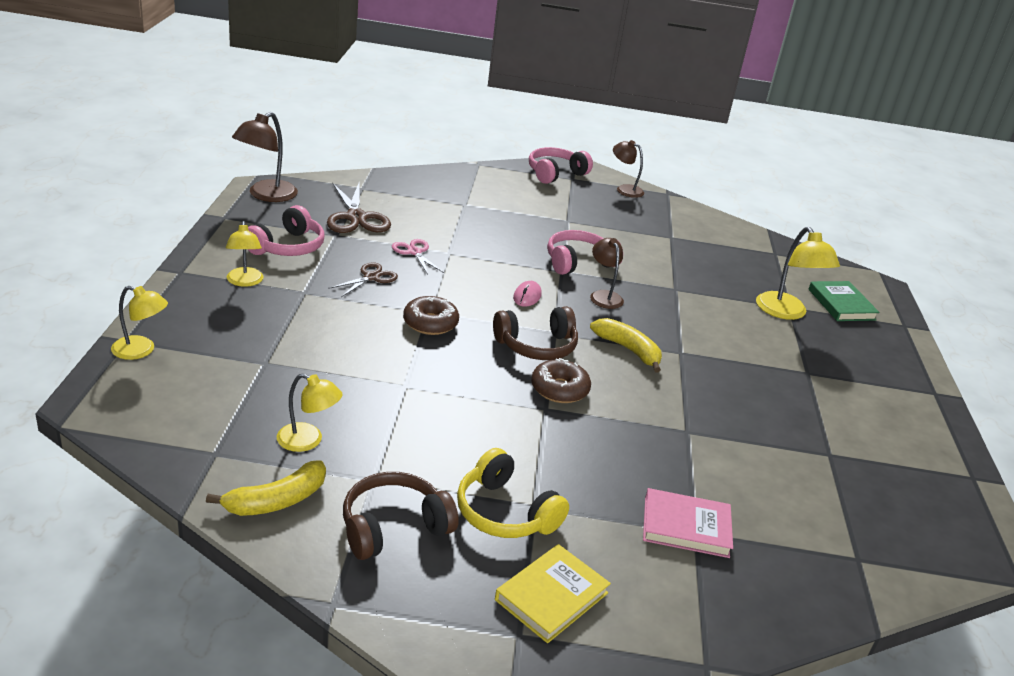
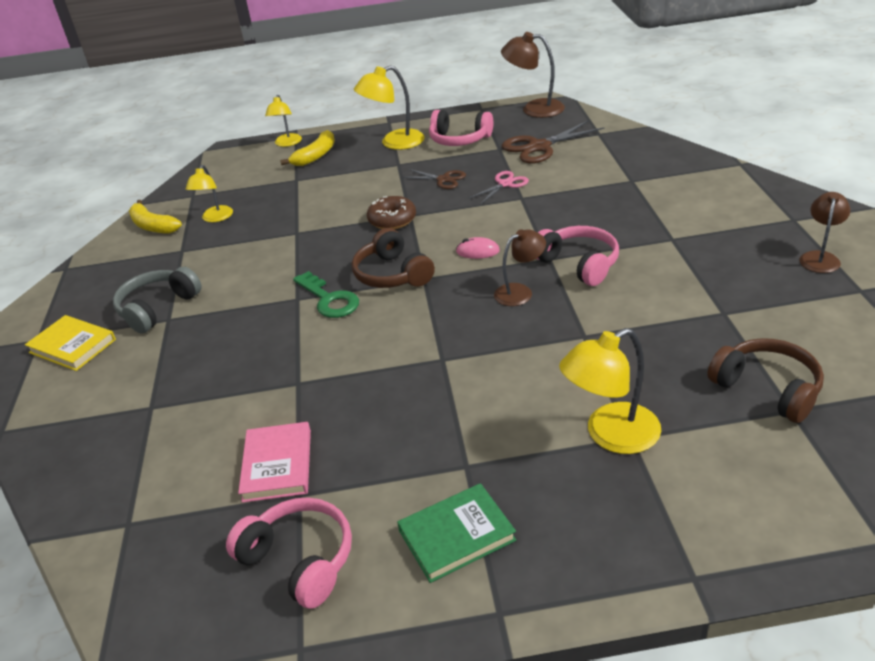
camera: 85 degrees right, 5 degrees up
yellow lamp [226,221,264,287] -> yellow lamp [354,65,425,150], size x1.53
brown headphones [343,472,459,560] -> brown headphones moved to [707,338,824,423]
yellow headphones [457,448,569,538] -> grey headphones [113,267,202,333]
pink headphones [529,147,593,184] -> pink headphones moved to [226,497,352,609]
brown donut [531,358,591,403] -> green key [293,271,359,318]
yellow banana [590,318,662,373] -> yellow banana moved to [280,130,335,166]
pink book [643,488,733,558] -> pink book moved to [238,422,311,503]
green book [808,281,879,321] -> green book moved to [397,483,516,583]

